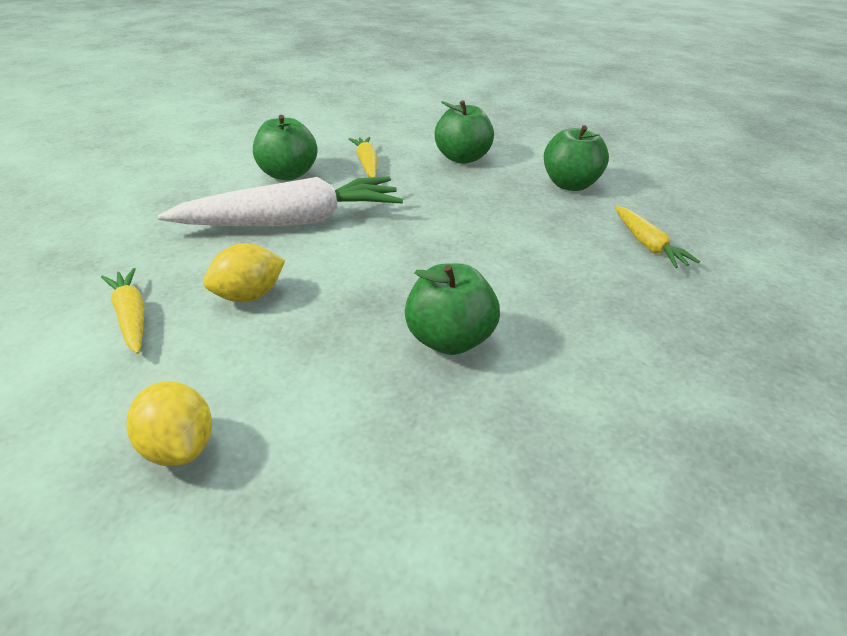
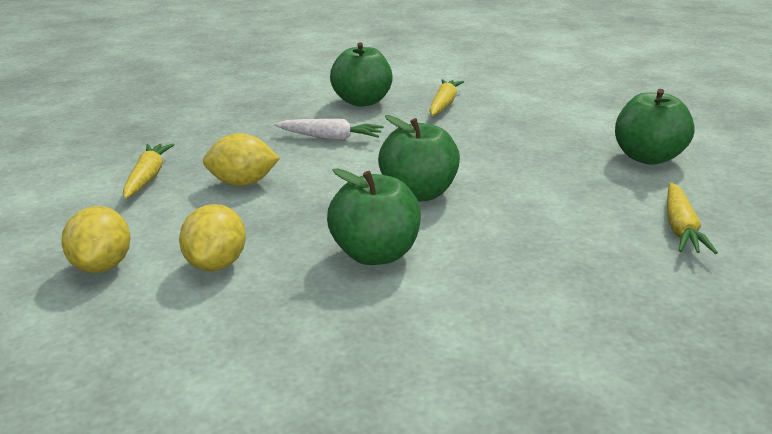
camera: 30 degrees right, 10 degrees down
white carrot [158,176,403,226] -> white carrot [274,119,384,140], size x0.49
green apple [435,100,494,164] -> green apple moved to [378,115,460,201]
none -> yellow lemon [179,204,246,271]

